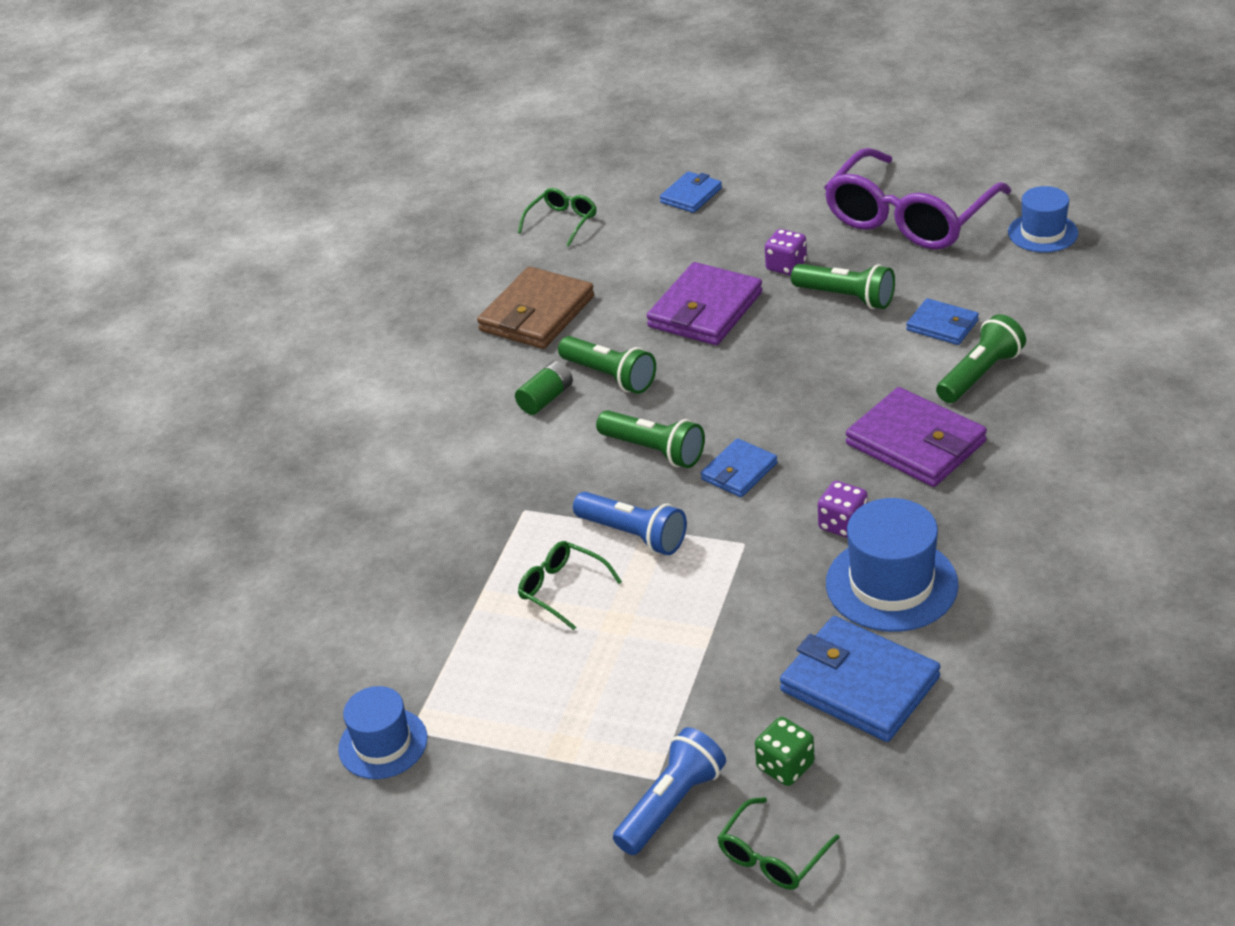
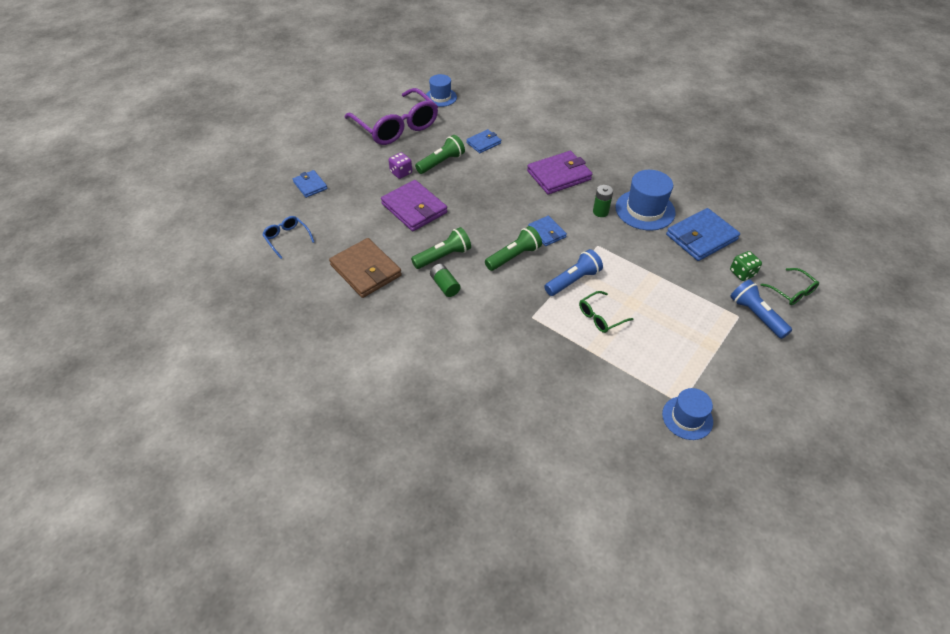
camera: 75 degrees left, 10 degrees up
green glasses [518,188,597,247] -> blue glasses [262,216,314,259]
purple dice [818,481,868,538] -> green battery [593,185,613,217]
green flashlight [936,314,1026,403] -> none

